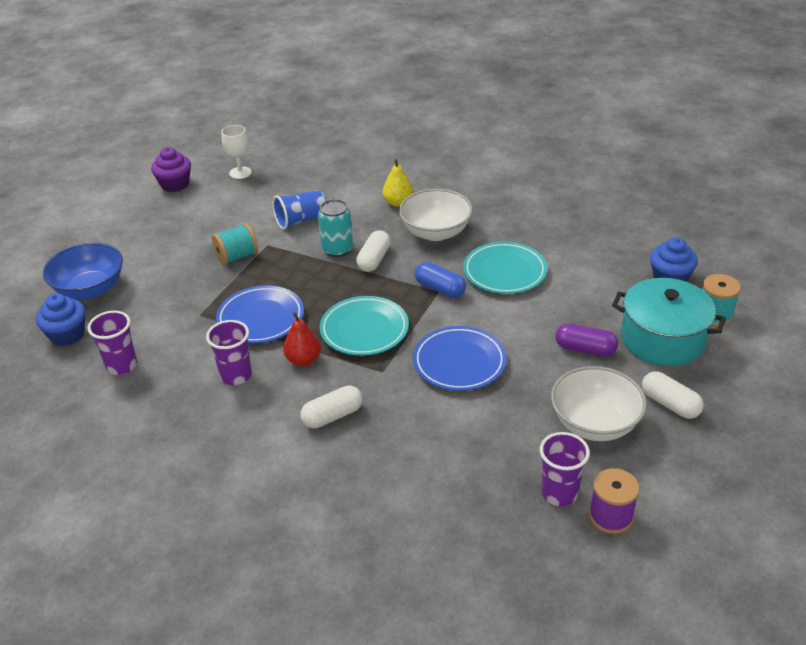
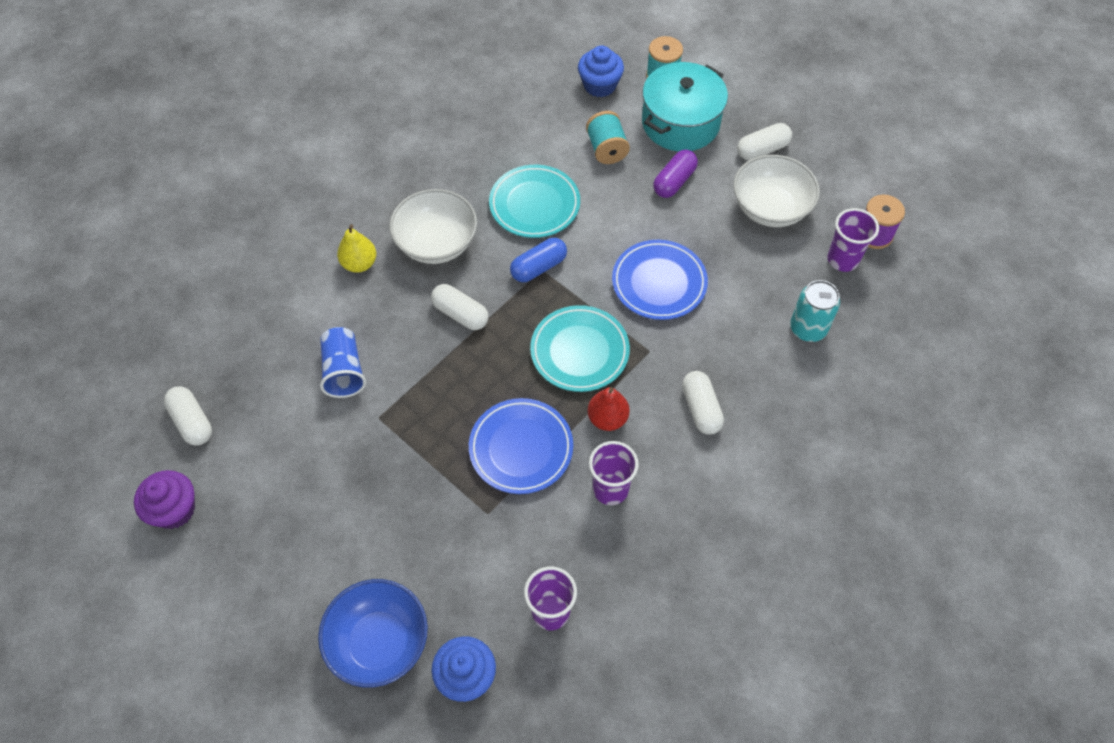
camera: 75 degrees left, 20 degrees up
turquoise spool [212,223,258,265] -> turquoise spool moved to [586,111,630,164]
white goblet [222,125,252,179] -> white capsule [164,387,212,446]
turquoise can [318,199,353,257] -> turquoise can moved to [790,280,840,342]

